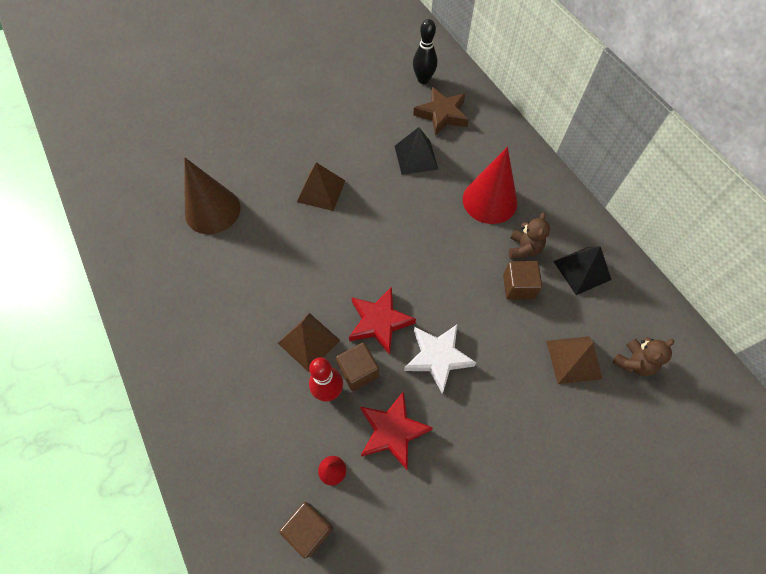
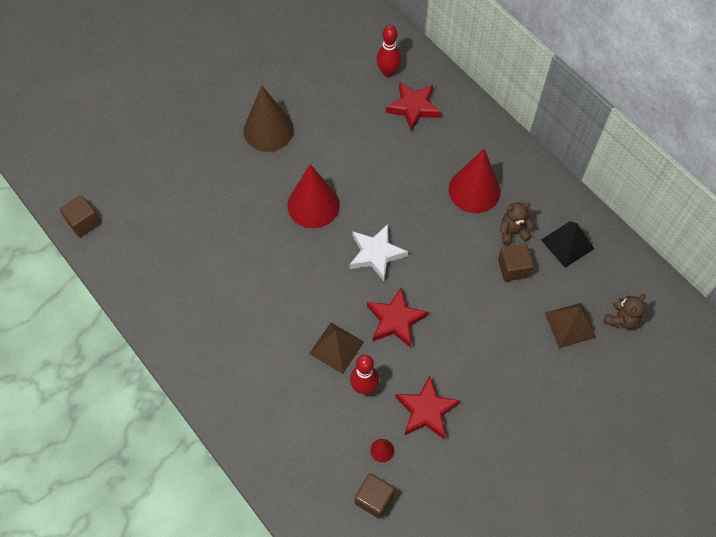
camera: 10 degrees left, 0 degrees up
brown cone [184,158,241,234] -> brown cone moved to [244,86,294,152]
brown pyramid [297,162,345,211] -> red cone [288,164,340,228]
brown cube [336,342,379,391] -> brown cube moved to [60,195,101,237]
black pyramid [395,127,438,175] -> none
white star [404,325,476,394] -> white star moved to [350,224,408,281]
black bowling pin [413,19,437,84] -> red bowling pin [376,25,401,77]
brown star [413,87,469,136] -> red star [386,81,441,132]
brown teddy bear [509,212,550,259] -> brown teddy bear turned 105 degrees counterclockwise [500,202,534,245]

